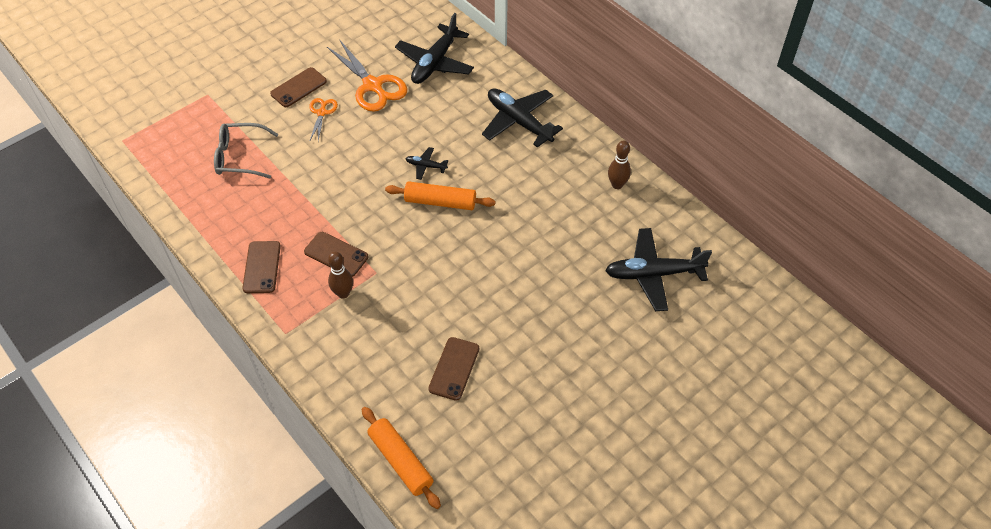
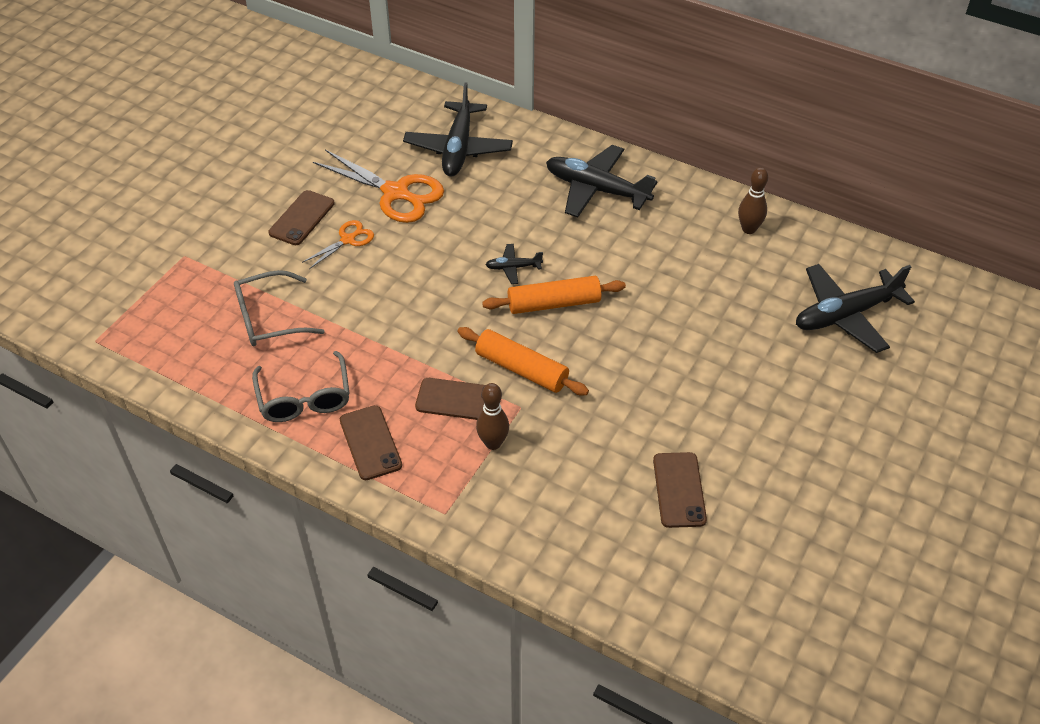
camera: 20 degrees left, 5 degrees down
orange scissors [309,98,338,141] -> orange scissors turned 60 degrees clockwise [302,220,374,269]
orange rolling pin [362,407,441,509] -> orange rolling pin moved to [458,327,589,395]
none -> grey glasses [252,351,350,422]

